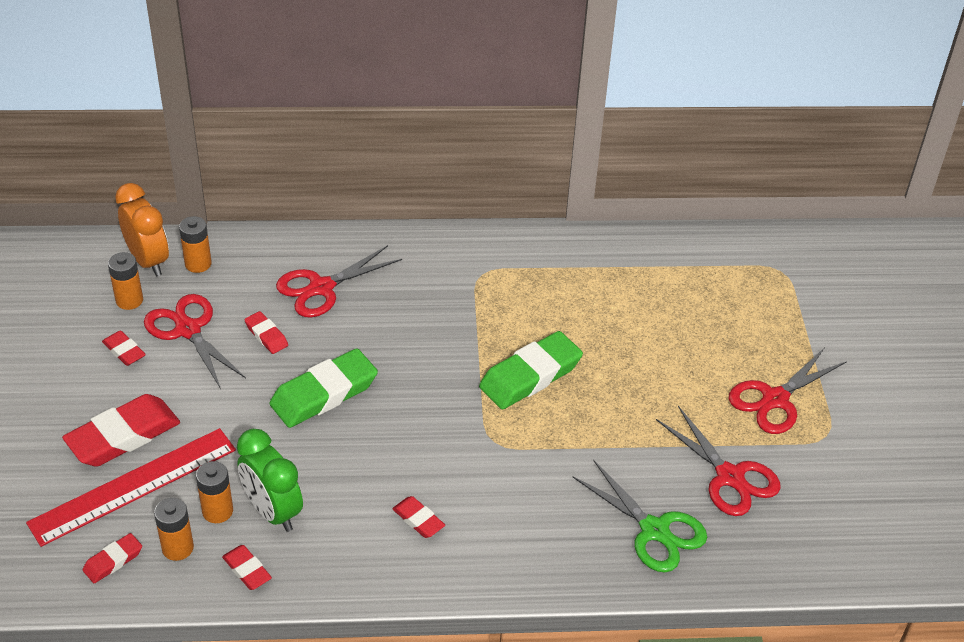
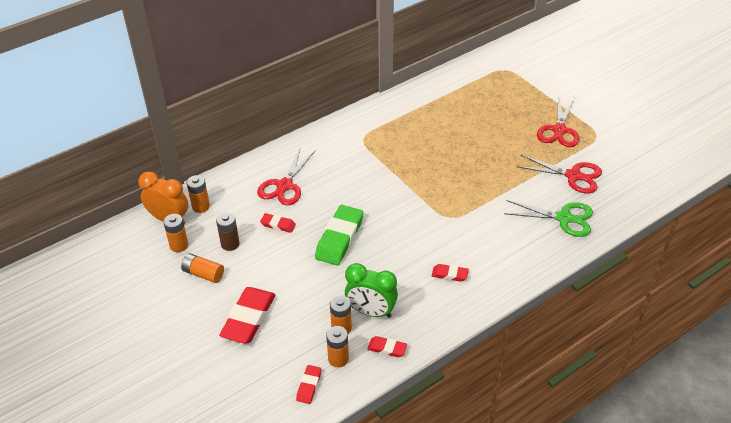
camera: 30 degrees left, 0 degrees up
red ruler [26,428,236,547] -> none
red eraser [102,330,146,366] -> orange battery [181,253,224,283]
red scissors [144,294,246,389] -> brown battery [216,212,240,251]
green eraser [479,331,583,409] -> none

